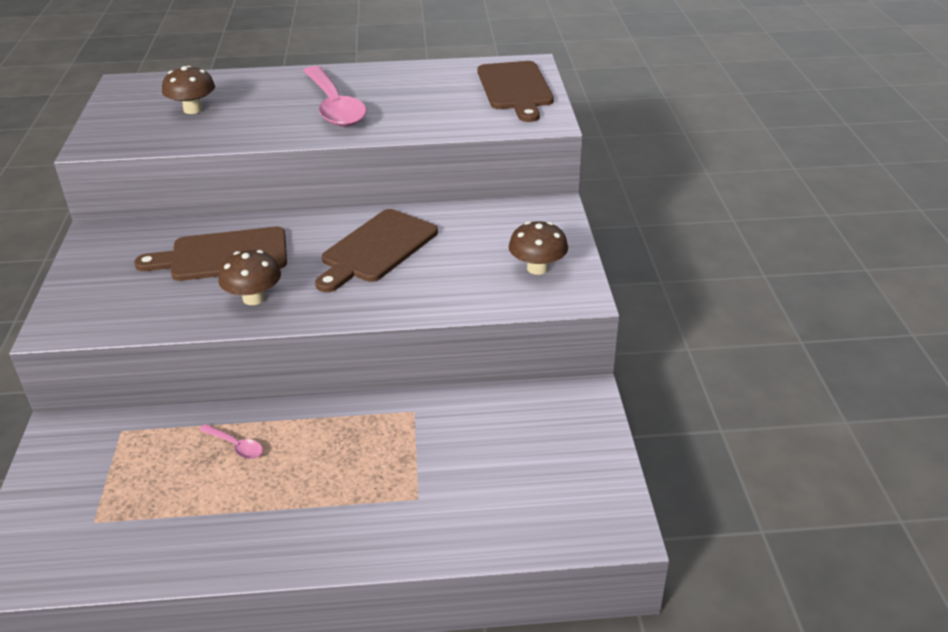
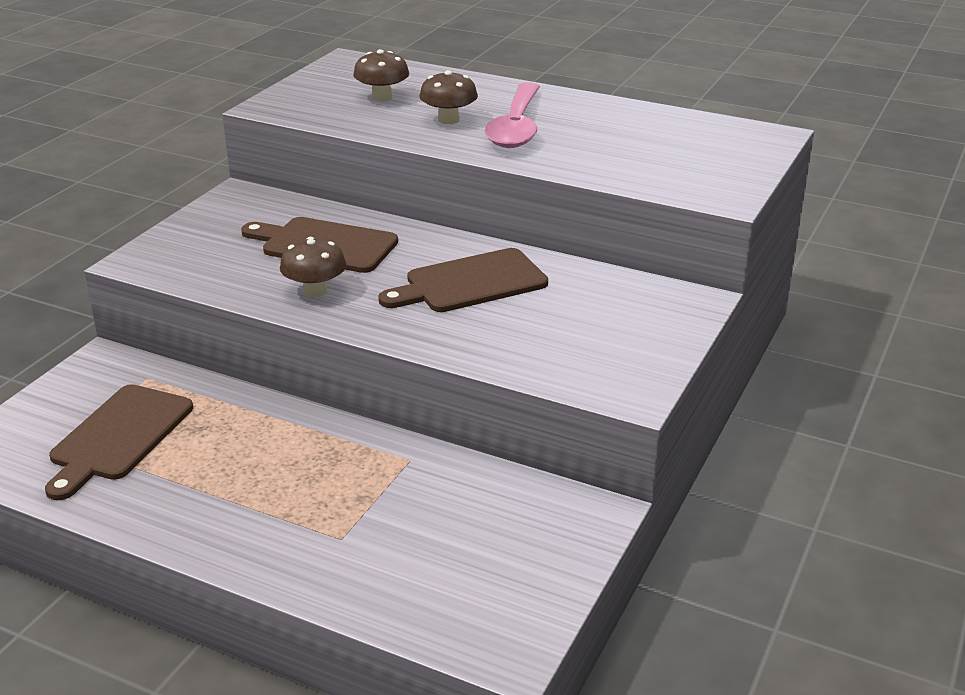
camera: 30 degrees right, 5 degrees down
pink spoon [199,424,263,459] -> none
brown cutting board [478,61,554,122] -> brown cutting board moved to [45,384,193,500]
brown mushroom [509,221,568,275] -> brown mushroom moved to [419,70,478,124]

